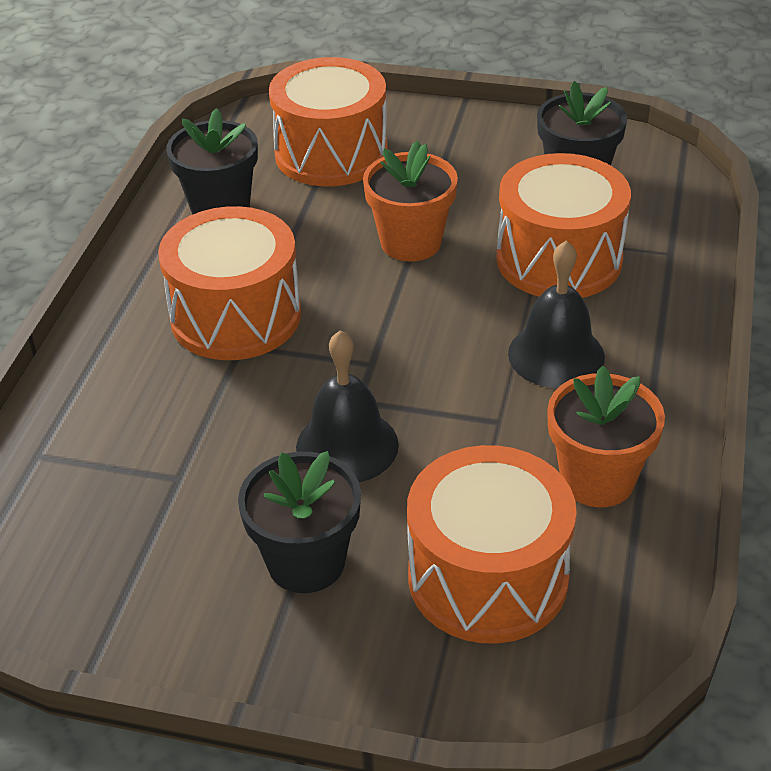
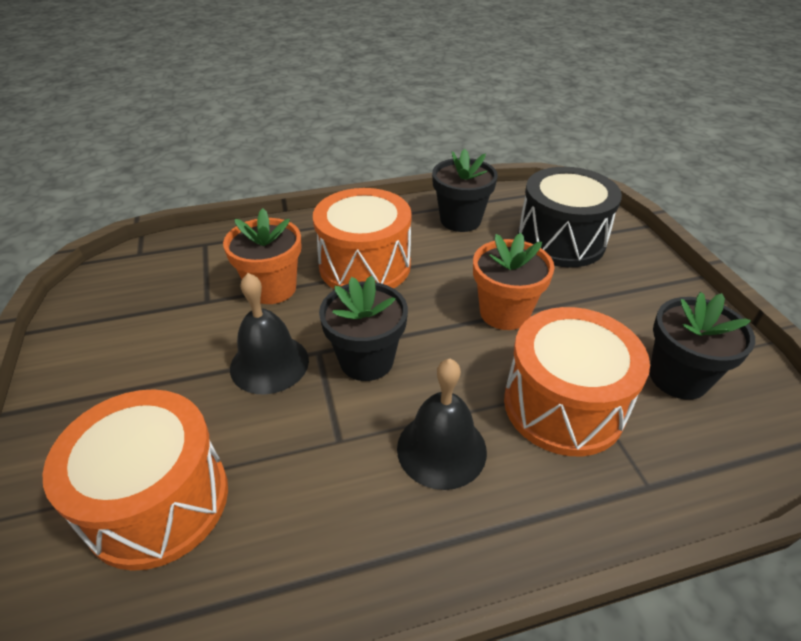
camera: 60 degrees right, 0 degrees up
black flower pot [238,451,361,593] -> black flower pot moved to [319,276,408,381]
orange drum [269,57,388,186] -> black drum [518,167,622,267]
orange flower pot [547,366,665,507] -> orange flower pot moved to [223,208,302,304]

